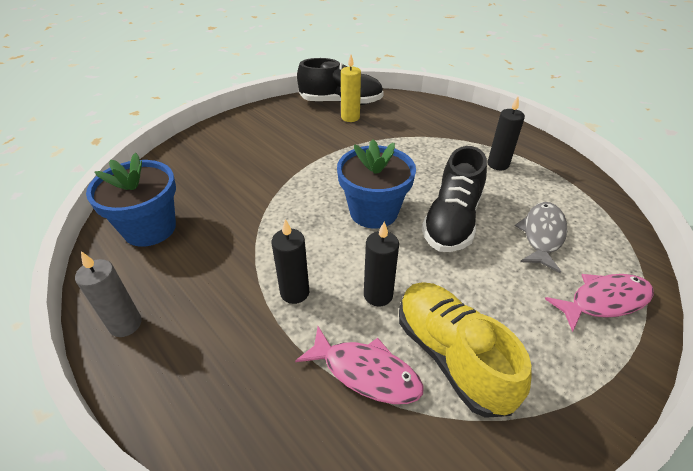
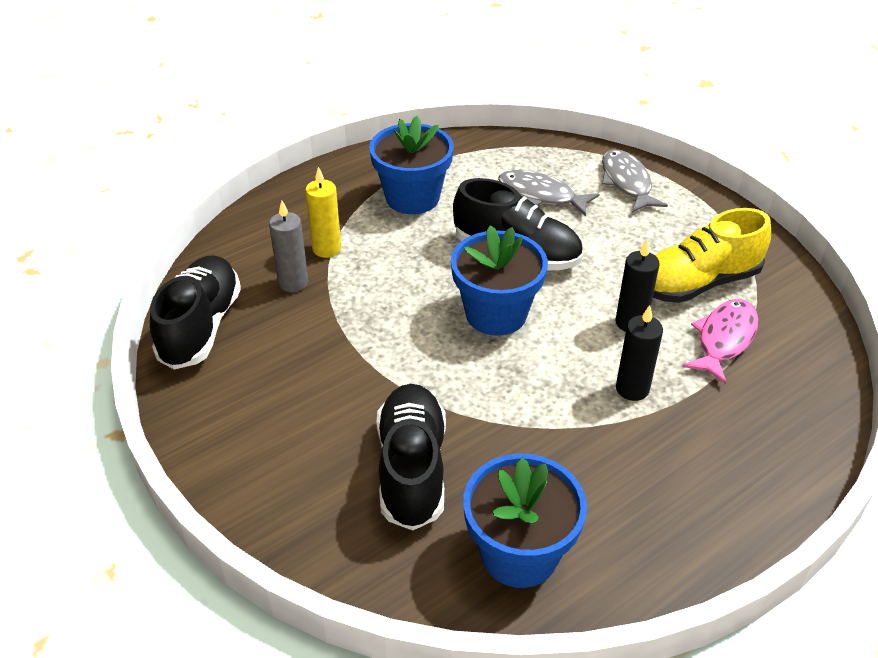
camera: 85 degrees left, 0 degrees up
grey candle [75,251,142,337] -> grey candle moved to [269,200,308,292]
yellow candle [341,55,361,122] -> yellow candle moved to [305,167,341,258]
black candle [488,97,525,170] -> blue flower pot [369,116,454,214]
pink fish [545,274,654,332] -> grey fish [602,149,668,213]
none -> black shoe [376,384,446,530]

